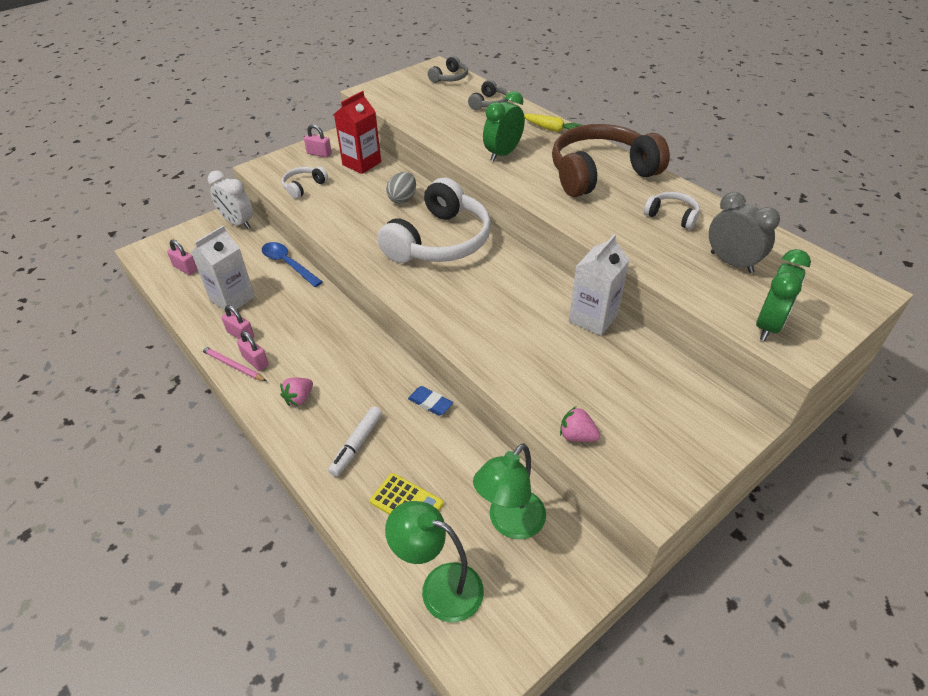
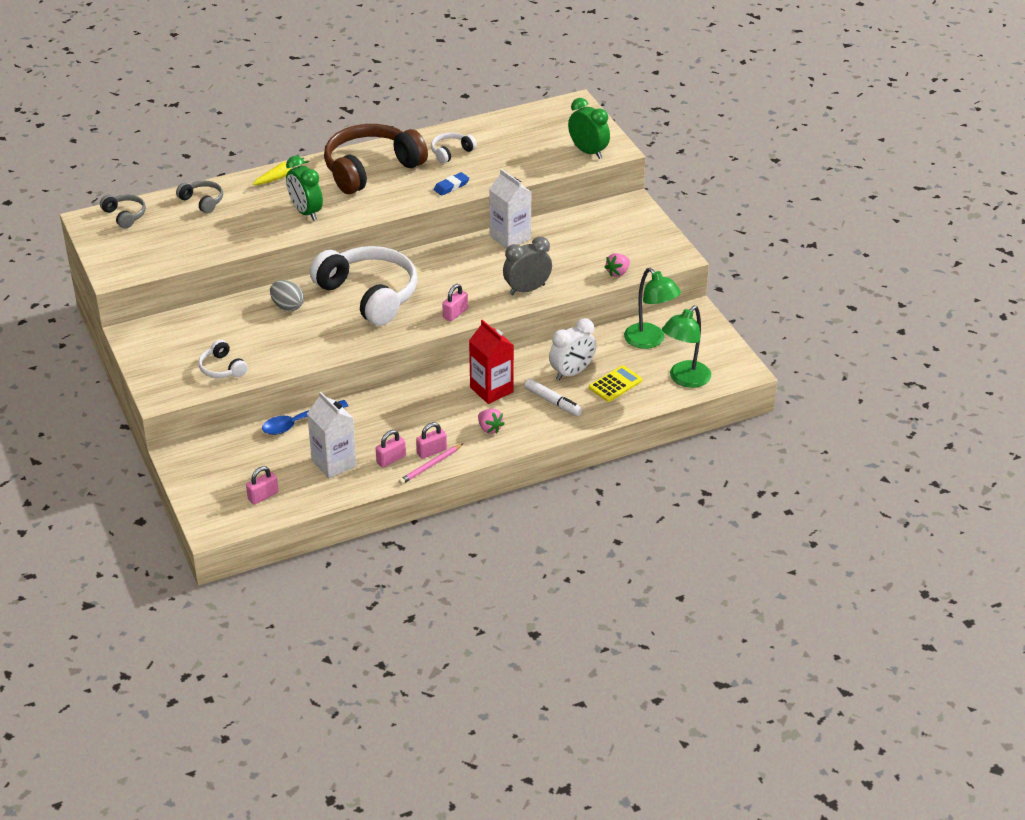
camera: 75 degrees left, 5 degrees down
white clock [208,170,253,229] -> white clock moved to [549,318,596,380]
pink padlock [304,124,332,158] -> pink padlock moved to [442,284,468,321]
red carton [334,91,381,174] -> red carton moved to [469,320,514,404]
blue eraser [408,386,453,416] -> blue eraser moved to [434,172,469,196]
brown headphones [552,124,670,197] -> brown headphones turned 60 degrees clockwise [324,124,428,194]
grey clock [709,192,780,273] -> grey clock moved to [503,237,552,295]

